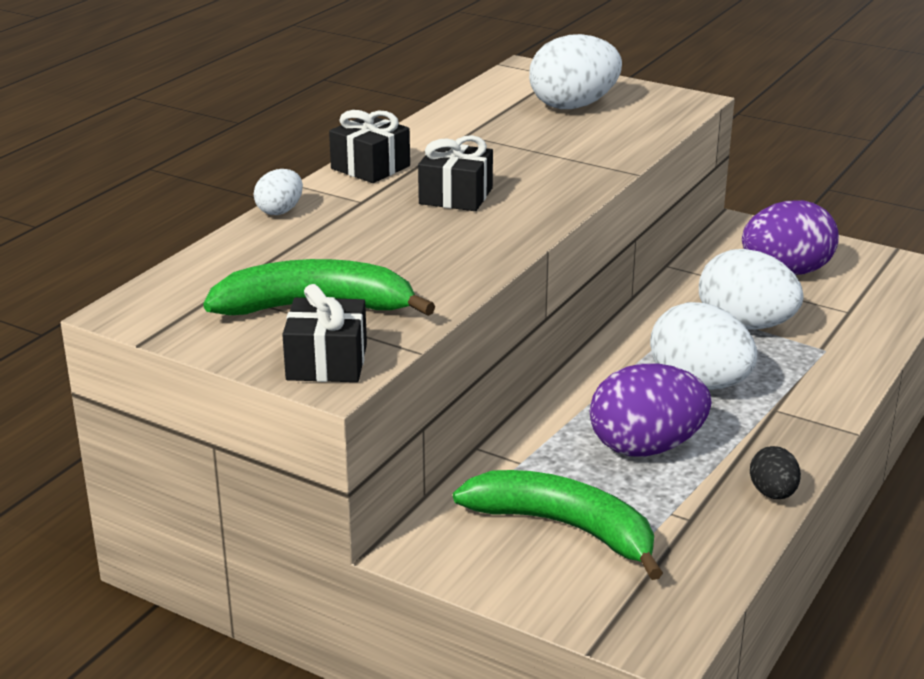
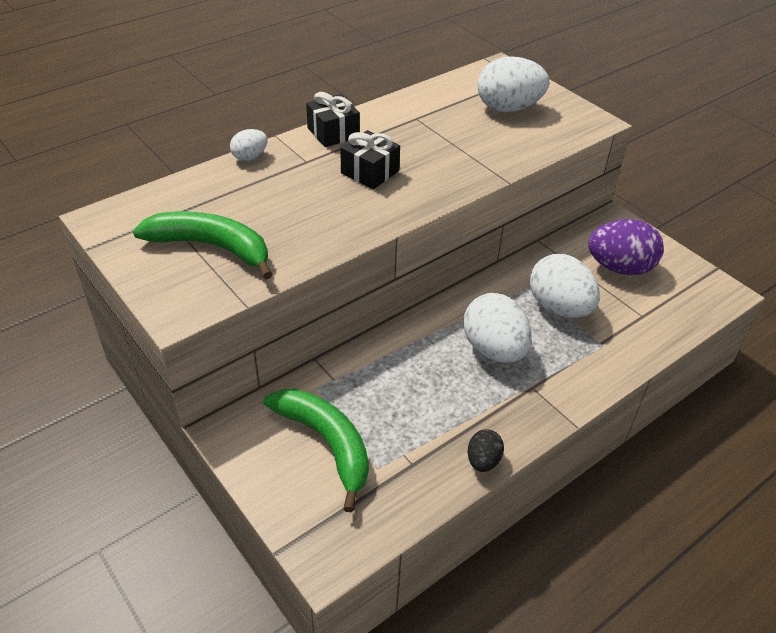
camera: 20 degrees right, 15 degrees up
black gift [282,284,367,382] -> none
purple egg [590,363,711,457] -> none

